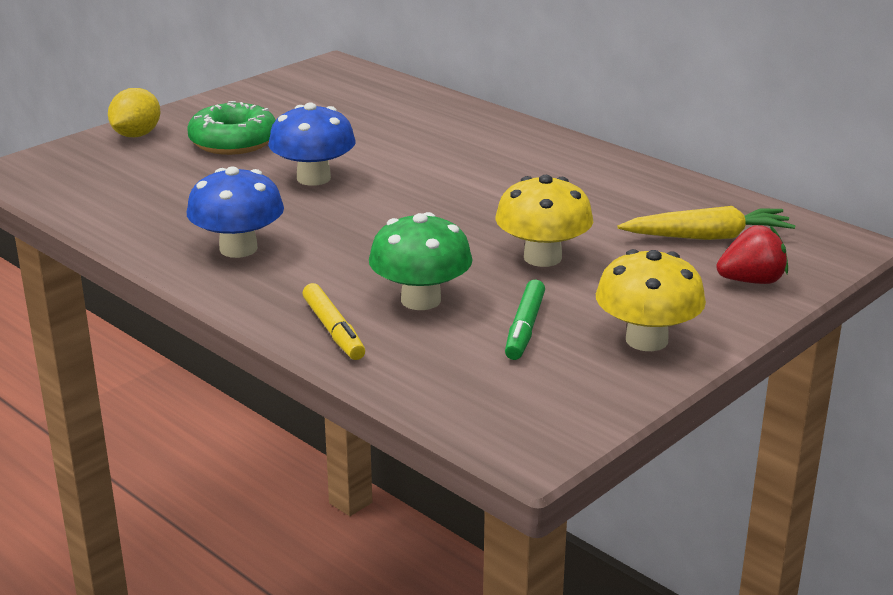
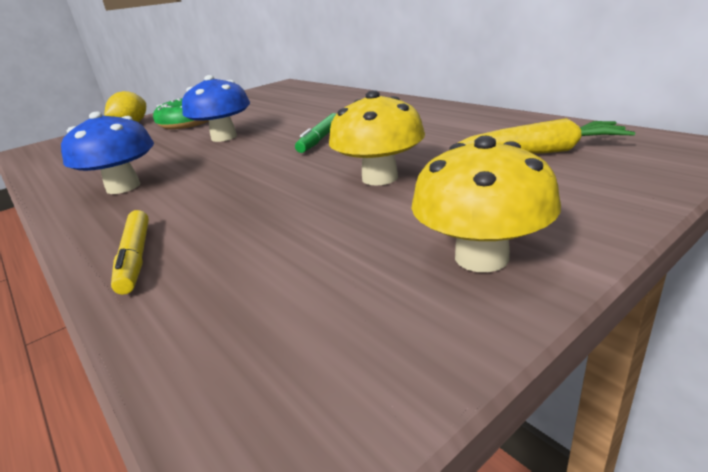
camera: 10 degrees right, 0 degrees up
green mushroom [369,212,473,310] -> none
green marker [505,280,545,360] -> green marker moved to [295,113,336,153]
red strawberry [716,225,788,284] -> none

